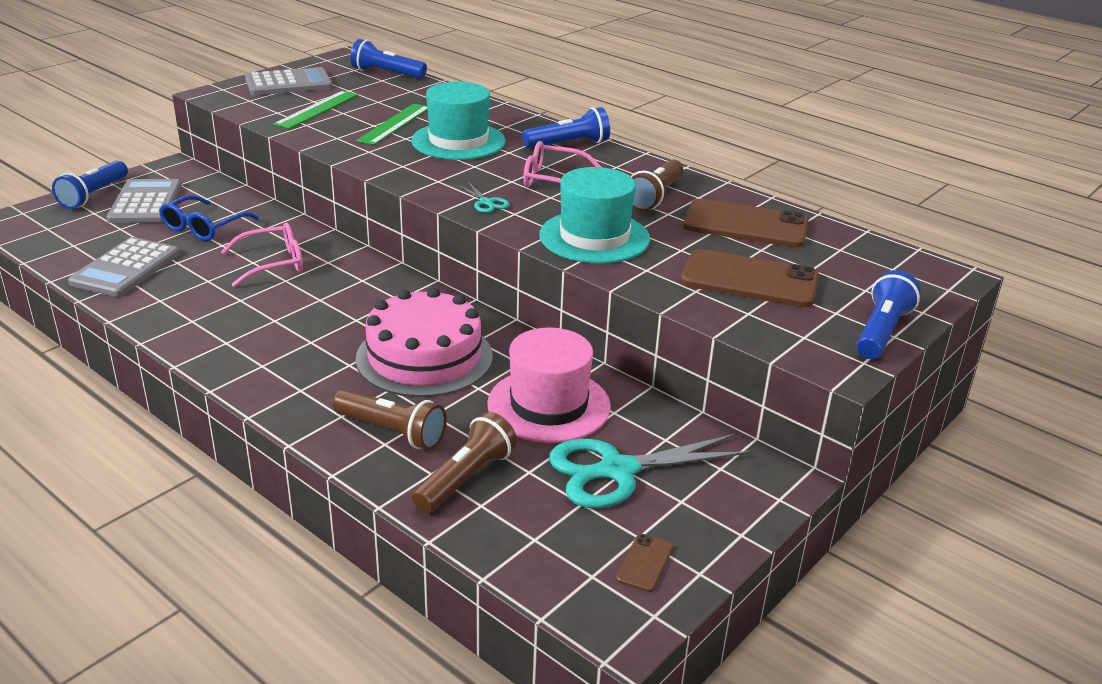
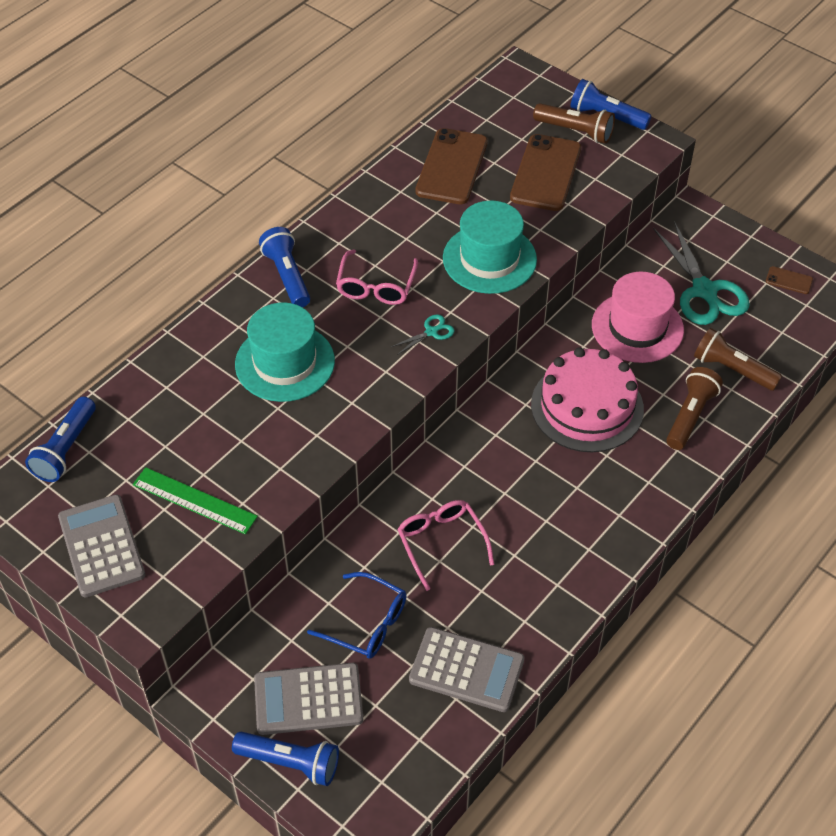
camera: 90 degrees left, 20 degrees up
green ruler [356,104,427,145] -> none
brown flashlight [631,160,684,211] -> brown flashlight moved to [533,103,615,144]

